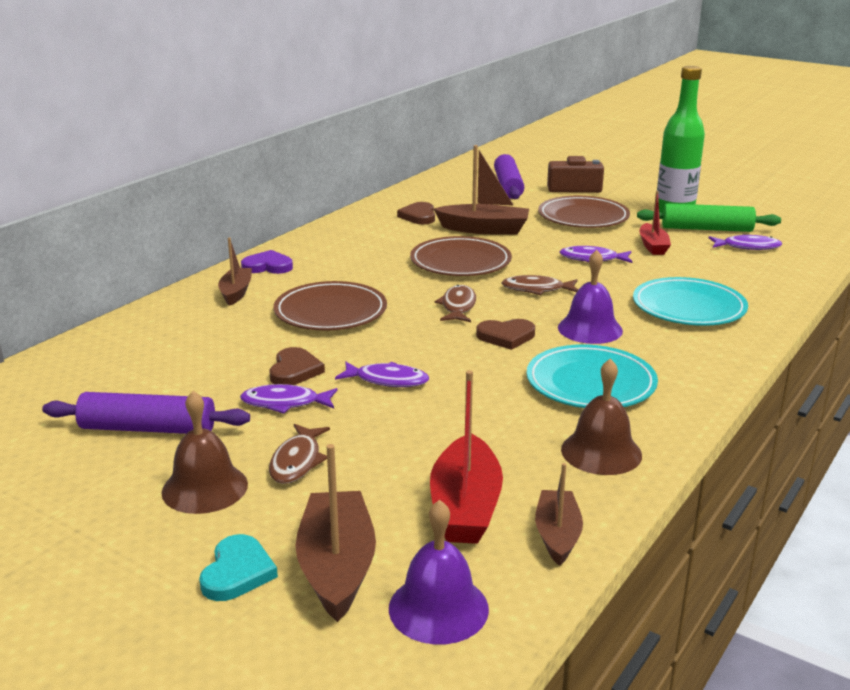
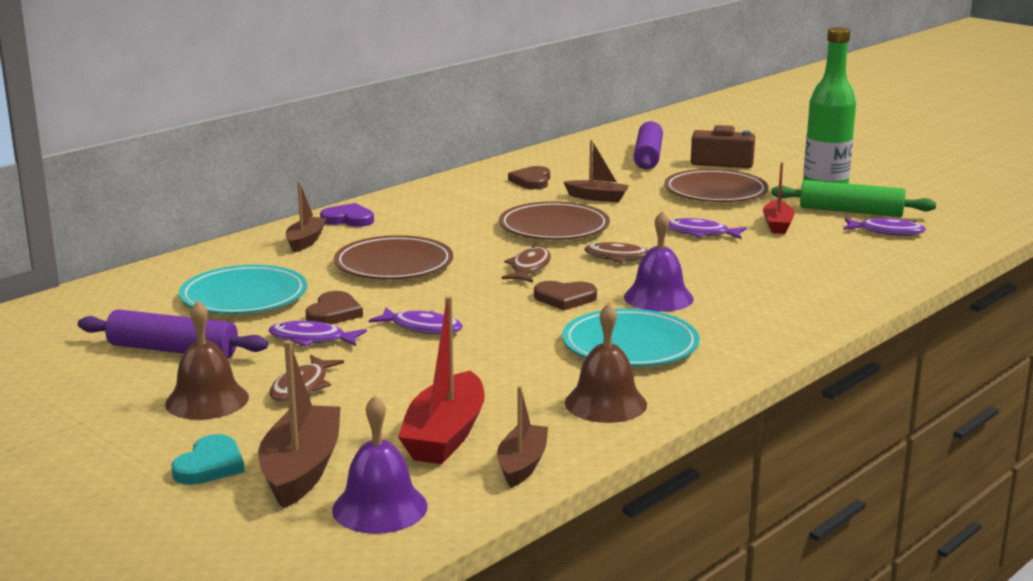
camera: 10 degrees right, 5 degrees down
brown boat [434,145,529,235] -> brown boat [564,140,629,202], size x0.62
turquoise plate [633,277,748,326] -> turquoise plate moved to [179,265,307,314]

